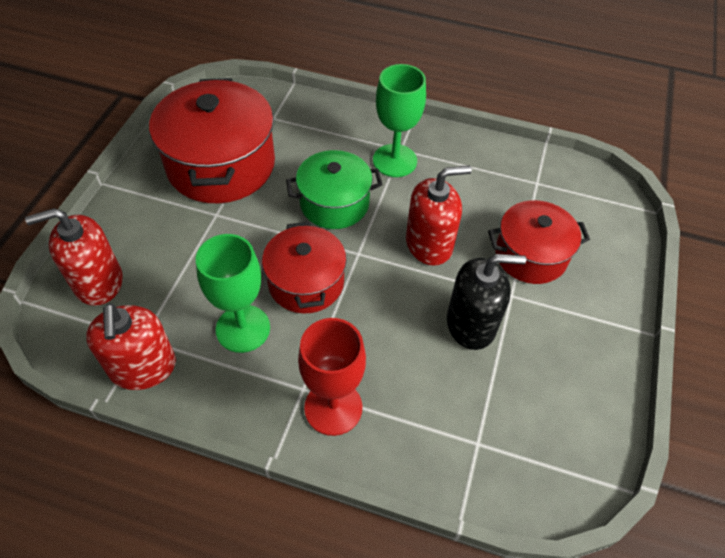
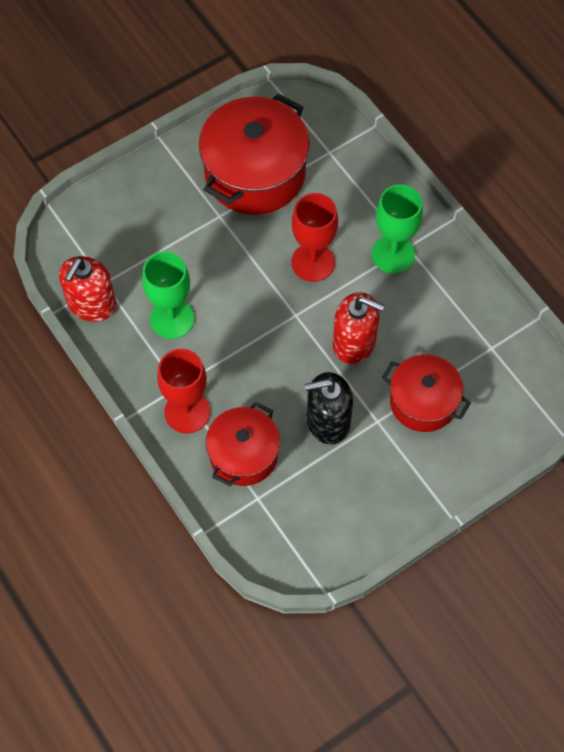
camera: 40 degrees right, 10 degrees up
red soap dispenser [25,208,123,306] -> none
red pot [262,222,347,314] -> red pot moved to [206,402,280,486]
green pot [286,150,383,229] -> red goblet [291,193,338,282]
black soap dispenser [447,254,526,350] -> black soap dispenser turned 135 degrees clockwise [305,372,353,445]

